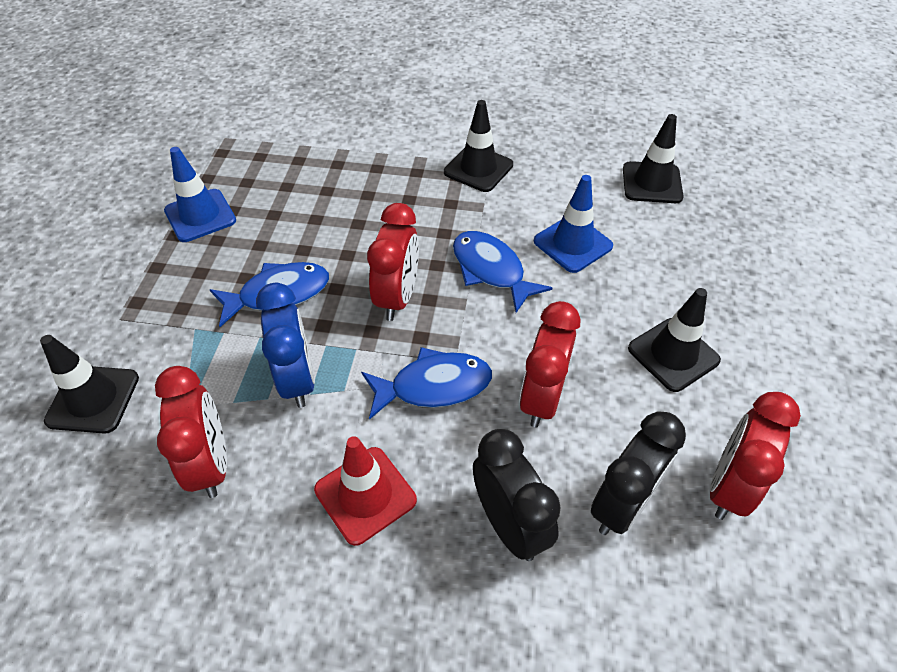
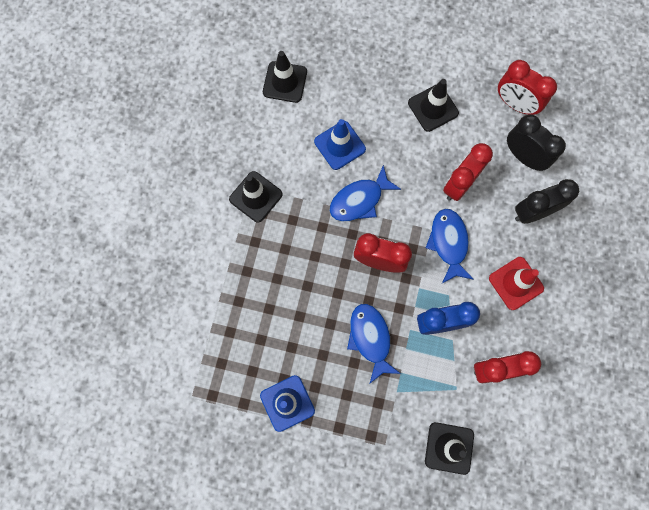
camera: 85 degrees left, 25 degrees up
red clock [519,301,581,427] -> red clock turned 105 degrees clockwise [443,143,493,201]

